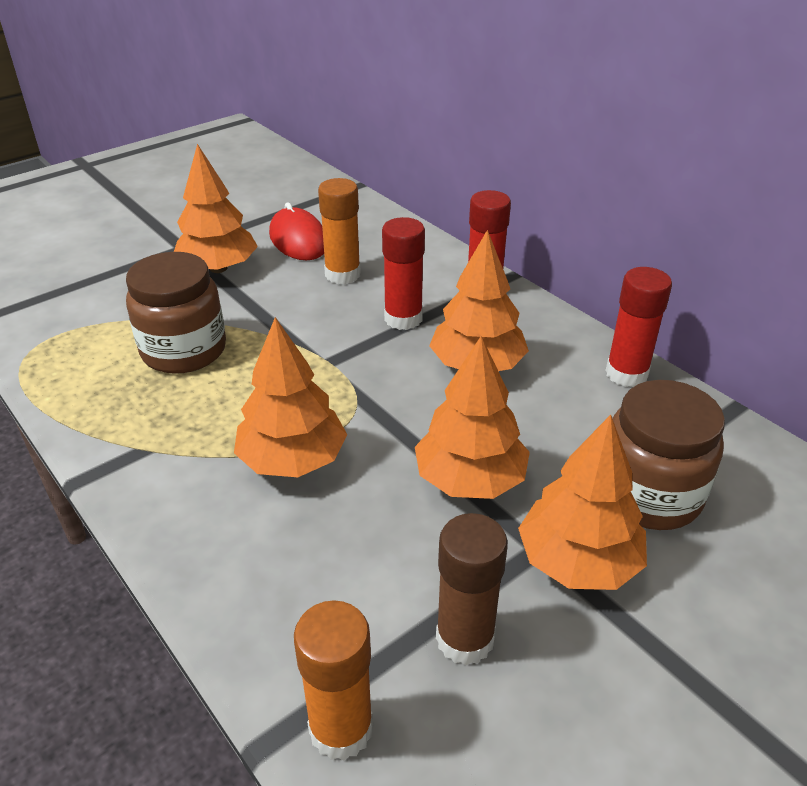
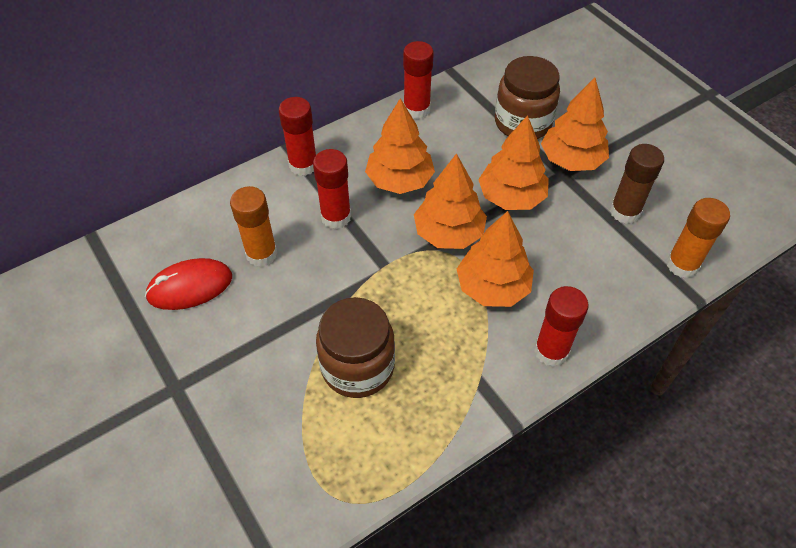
camera: 85 degrees left, 15 degrees up
orange tree [174,144,258,273] -> orange tree moved to [414,153,487,249]
none -> red glue stick [534,286,588,367]

